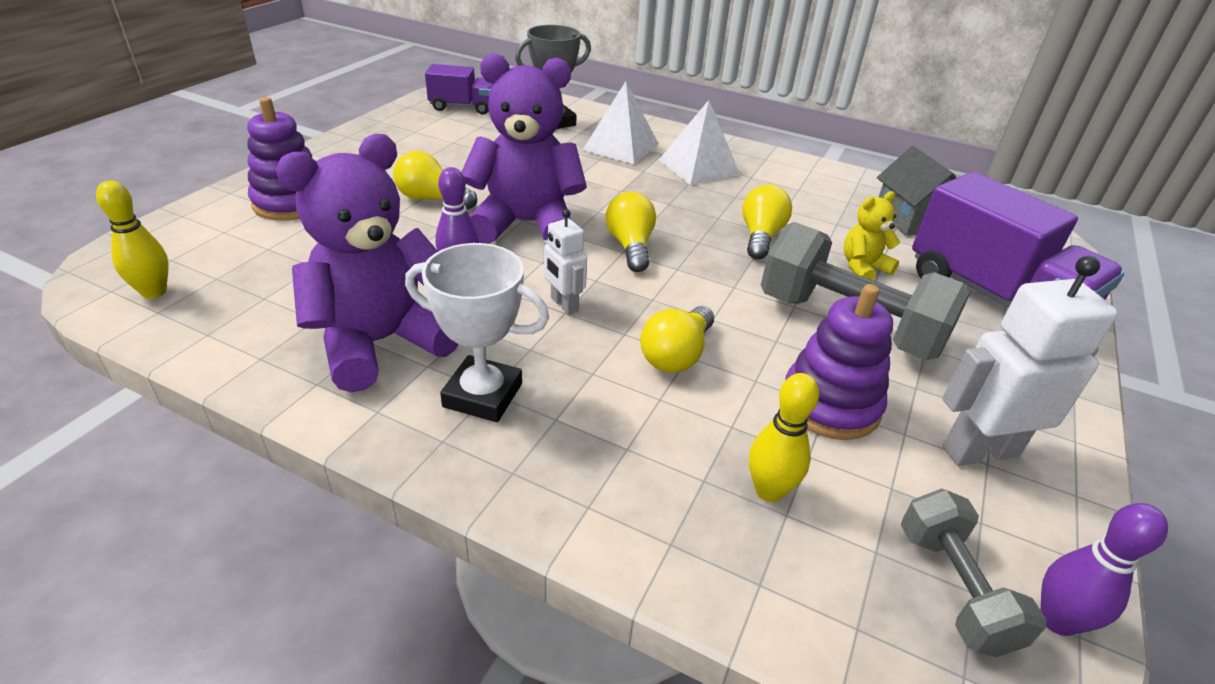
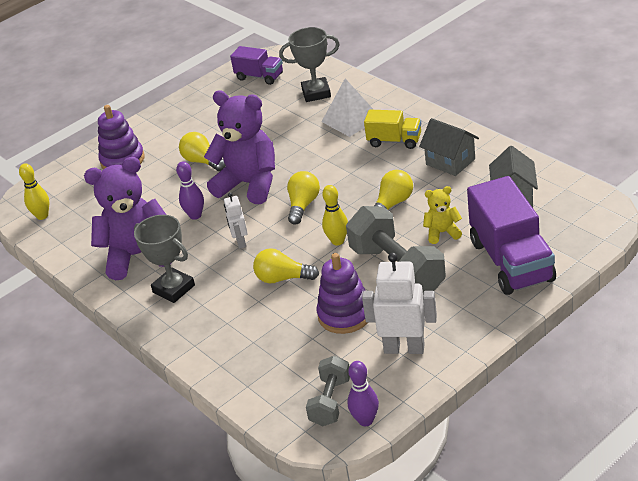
camera: 30 degrees right, 0 degrees up
white trophy [405,243,549,422] -> grey trophy [134,215,195,303]
yellow light bulb [640,306,714,373] -> yellow light bulb turned 45 degrees clockwise [253,248,319,283]
white pyramid [659,100,740,185] -> yellow truck [364,110,421,149]
yellow bowling pin [749,373,819,502] -> yellow bowling pin moved to [322,185,348,245]
none -> grey house [419,118,479,176]

